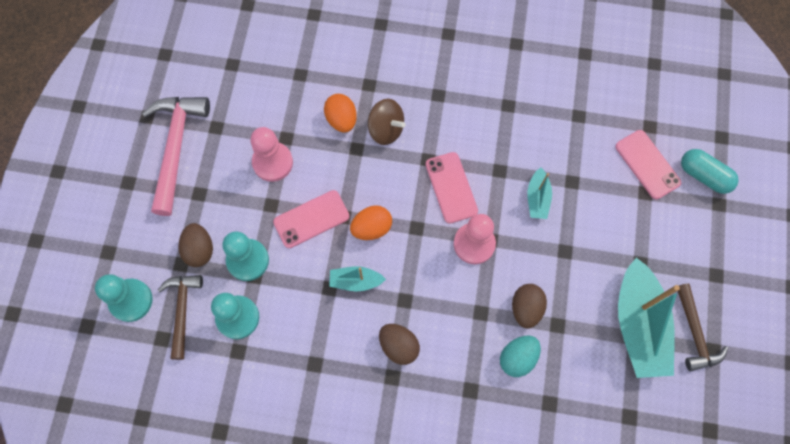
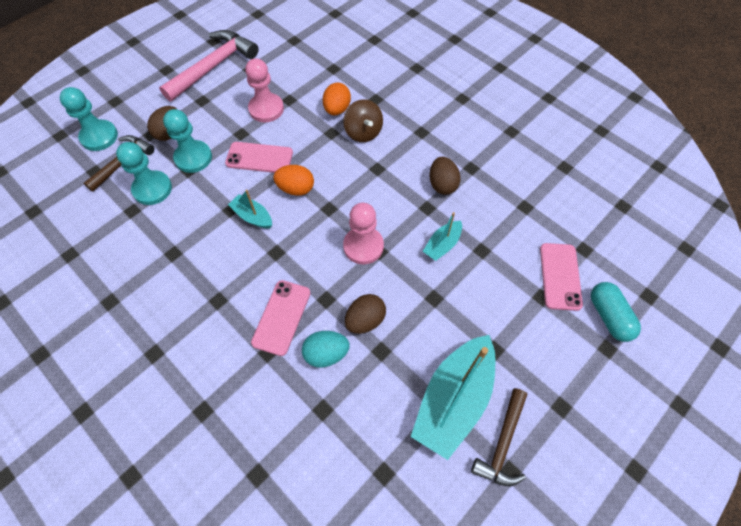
camera: 35 degrees right, 10 degrees down
brown egg [379,324,420,365] -> brown egg moved to [430,157,461,195]
pink phone [425,152,478,224] -> pink phone moved to [251,280,311,356]

